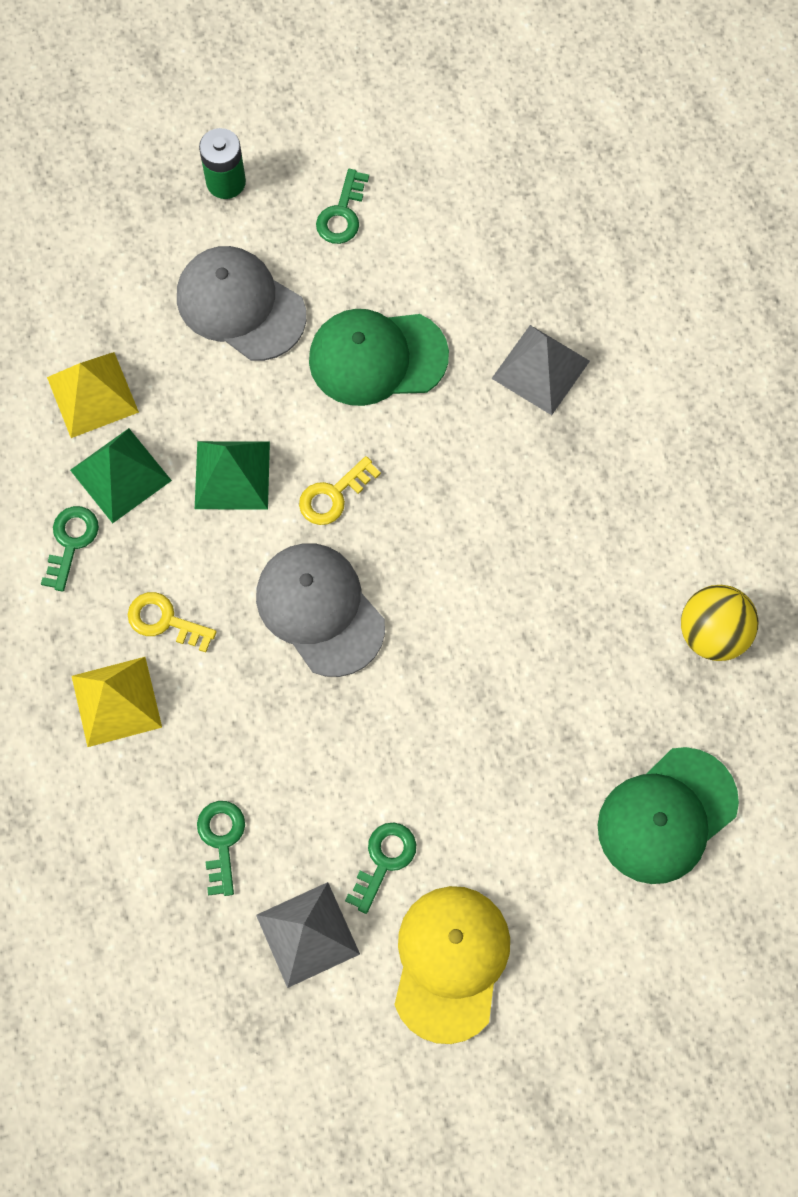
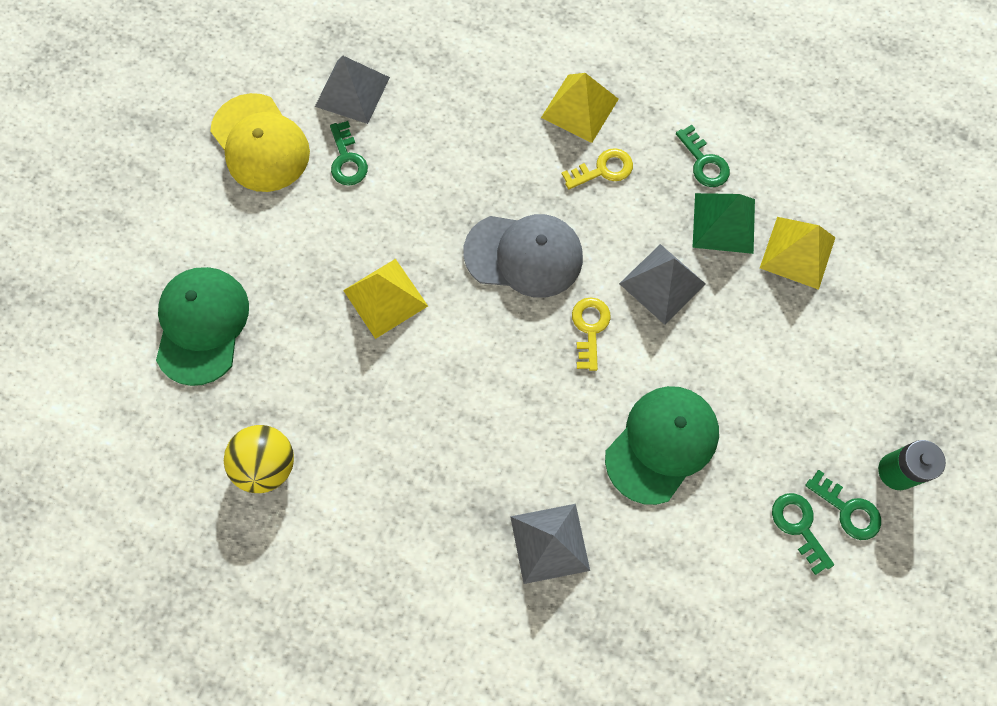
camera: 135 degrees right, 0 degrees up
grey cap [177,246,306,361] -> none
green pyramid [195,441,270,510] -> grey pyramid [619,244,706,325]
green key [197,801,245,896] -> green key moved to [805,470,881,540]
none -> yellow pyramid [343,259,428,339]

